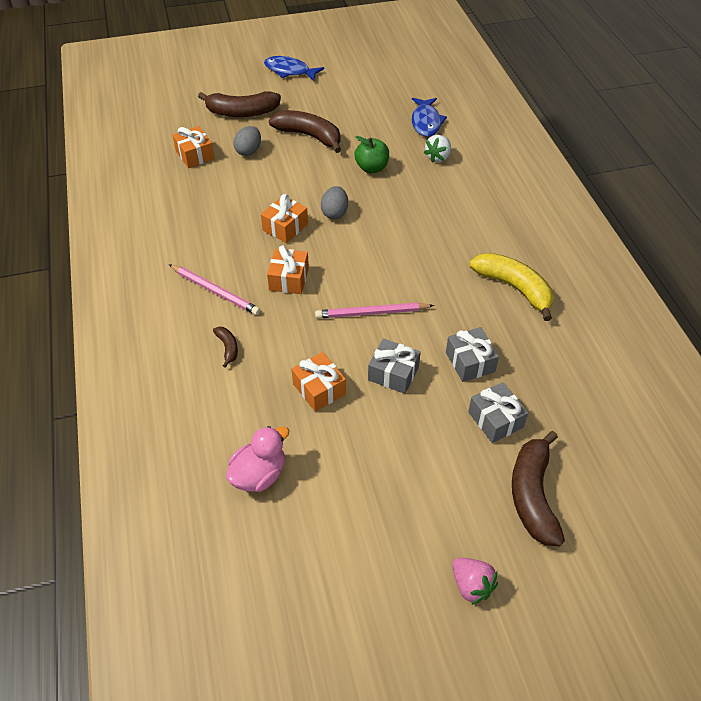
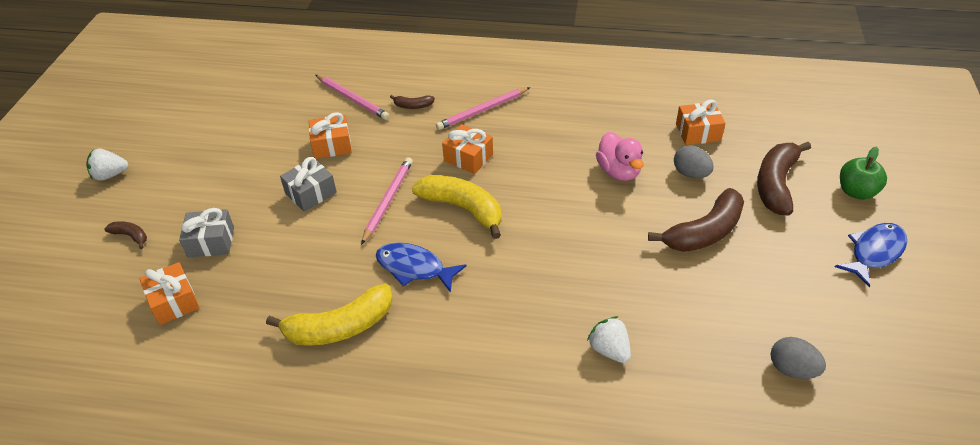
camera: 115 degrees right, 5 degrees down
pink duck [226,426,289,492] -> pink duck moved to [596,132,644,181]
orange gift [261,194,308,243] -> orange gift moved to [140,262,199,325]
grey egg [321,186,348,219] -> grey egg moved to [771,337,826,379]
green apple [354,136,389,173] -> green apple moved to [840,146,887,200]
blue fish [412,98,447,137] -> blue fish moved to [376,242,467,293]
grey gift [446,327,499,382] -> none
pink strawberry [452,558,498,605] -> white strawberry [86,149,128,181]
brown banana [512,431,565,546] -> brown banana [105,221,147,249], size x0.47
none -> pink pencil [316,75,389,120]
none -> yellow banana [412,175,502,239]

